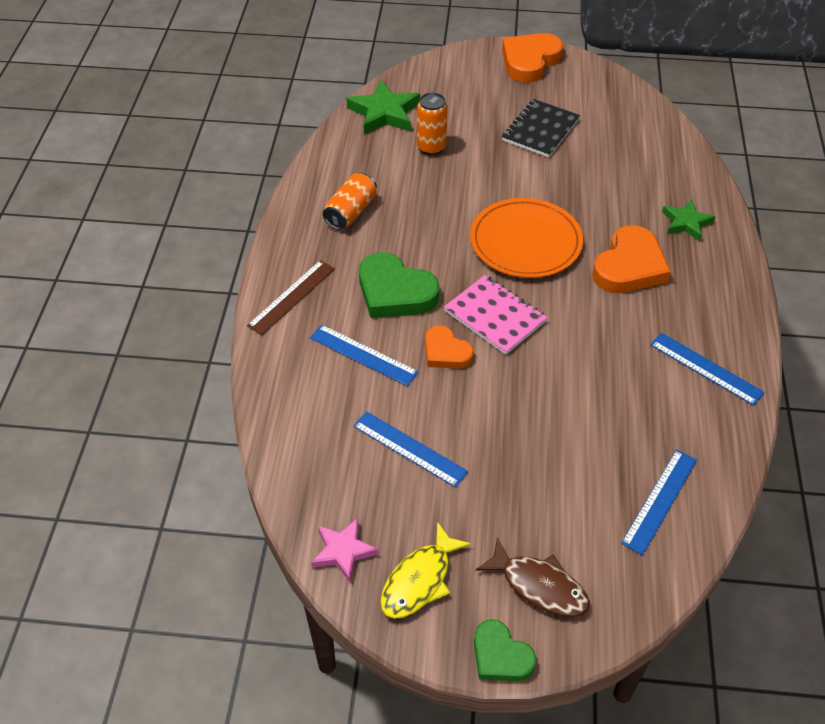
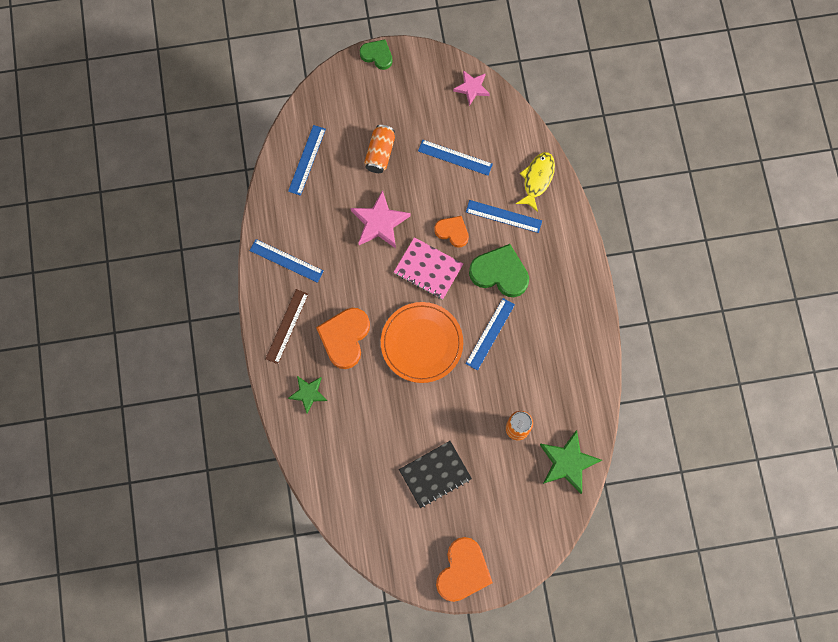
camera: 165 degrees right, 25 degrees up
brown ruler [247,260,335,335] -> brown ruler moved to [265,289,309,364]
orange can [323,173,377,230] -> orange can moved to [364,125,395,173]
yellow fish [380,522,472,619] -> yellow fish moved to [516,152,555,212]
brown fish [476,537,590,617] -> none
black notebook [502,99,580,157] -> black notebook turned 45 degrees clockwise [399,441,472,508]
none -> pink star [351,190,411,248]
none -> blue ruler [465,298,515,371]

